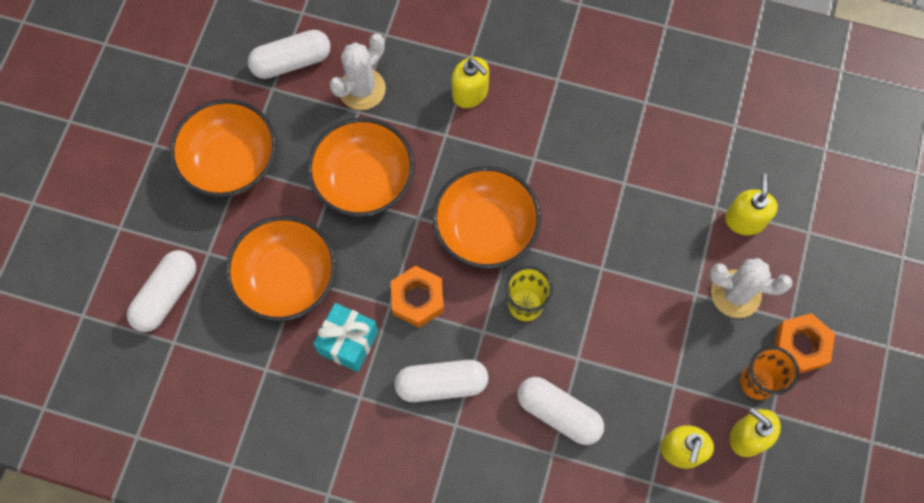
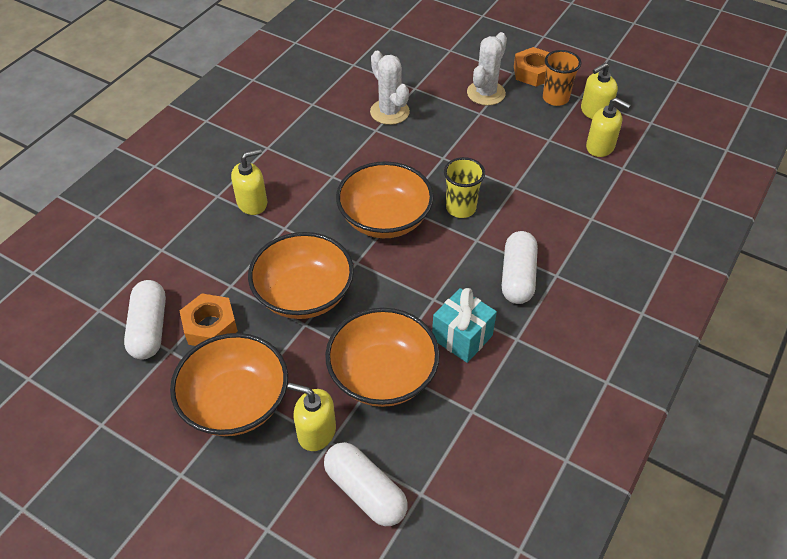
camera: 75 degrees left, 20 degrees down
white cactus [330,34,386,110] -> white cactus moved to [370,51,410,125]
orange nut [391,266,444,328] -> orange nut moved to [180,294,238,346]
white capsule [517,377,604,445] -> none
yellow soap dispenser [725,174,778,235] -> yellow soap dispenser moved to [288,383,336,451]

